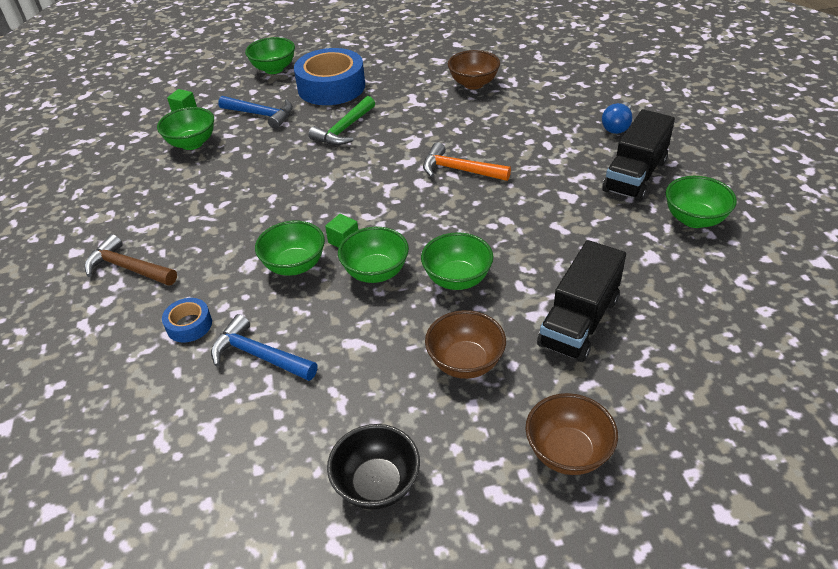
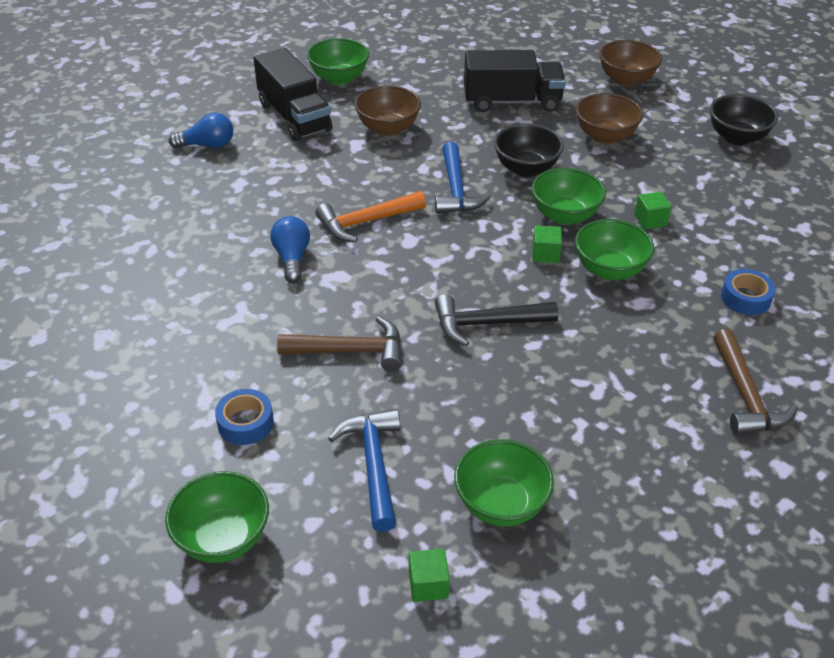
camera: 125 degrees left, 0 degrees up
blue hammer [211,314,317,381] -> blue hammer moved to [435,142,491,214]
blue tape [294,48,365,105] -> blue tape [215,389,274,445], size x0.46
green hammer [308,96,375,145] -> brown hammer [277,317,402,372]
green bowl [421,232,493,290] -> black bowl [494,123,564,177]
orange hammer [423,142,511,181] -> orange hammer turned 75 degrees clockwise [315,191,426,242]
brown bowl [448,50,500,89] -> brown bowl moved to [355,85,421,136]
black truck [602,109,675,202] -> black truck turned 60 degrees clockwise [254,48,333,141]
none -> blue light bulb [270,216,310,283]
none -> black hammer [435,294,558,346]
none -> green cube [634,192,671,229]

